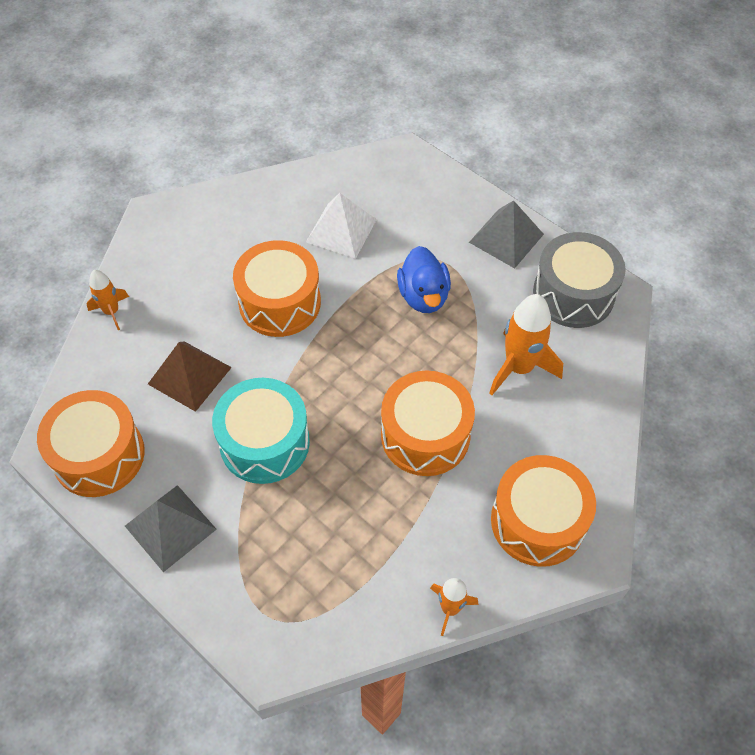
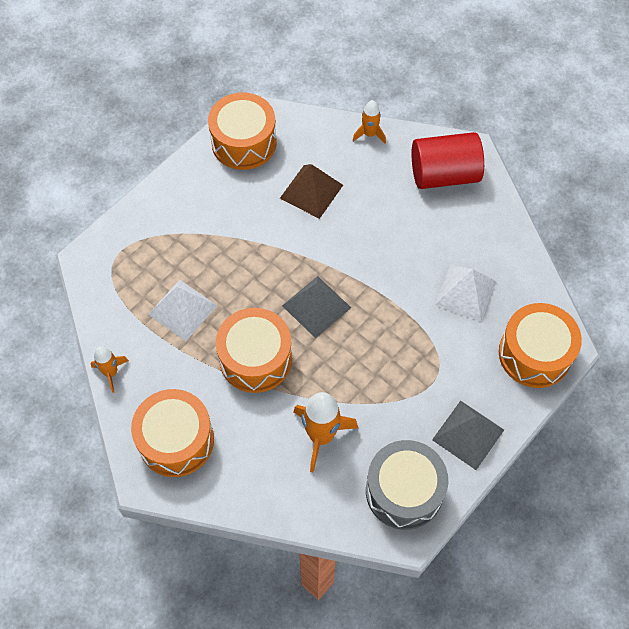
camera: 90 degrees right, 5 degrees up
grey pyramid [125,485,217,572] -> grey pyramid moved to [282,276,351,338]
turquoise drum [212,378,310,484] -> none
orange drum [233,240,321,337] -> orange drum moved to [499,303,582,388]
blue duck [397,246,451,313] -> none
none -> white pyramid [148,280,218,341]
none -> red cylinder [412,132,484,189]

